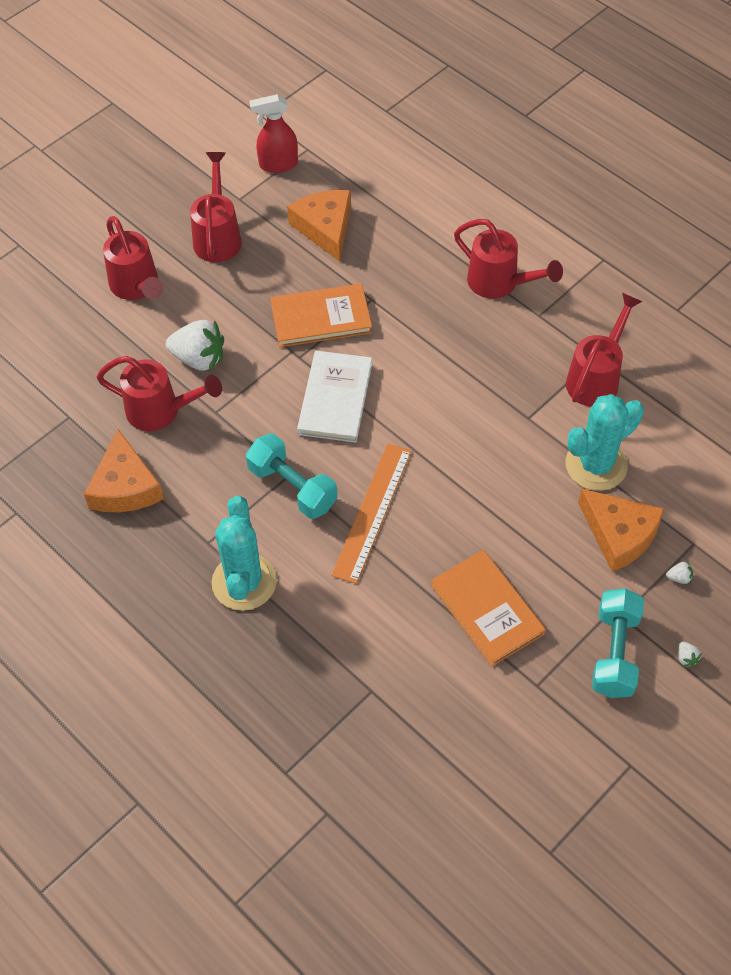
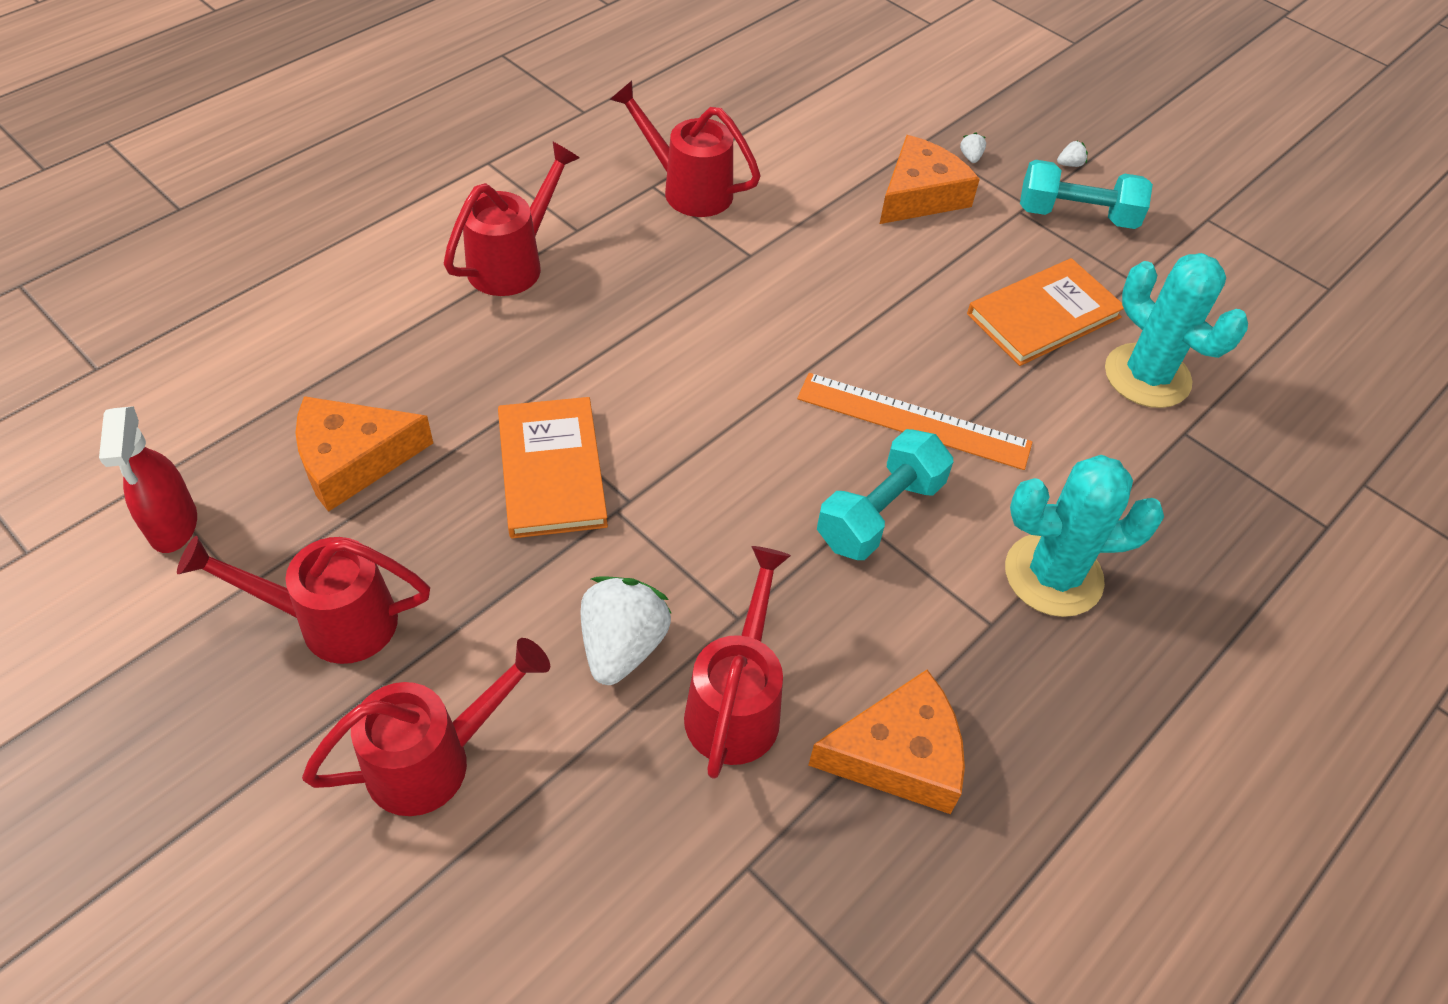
camera: 95 degrees left, 5 degrees down
white book [297,351,372,443] -> none
turquoise cactus [565,394,644,491] -> turquoise cactus moved to [1105,253,1248,408]

